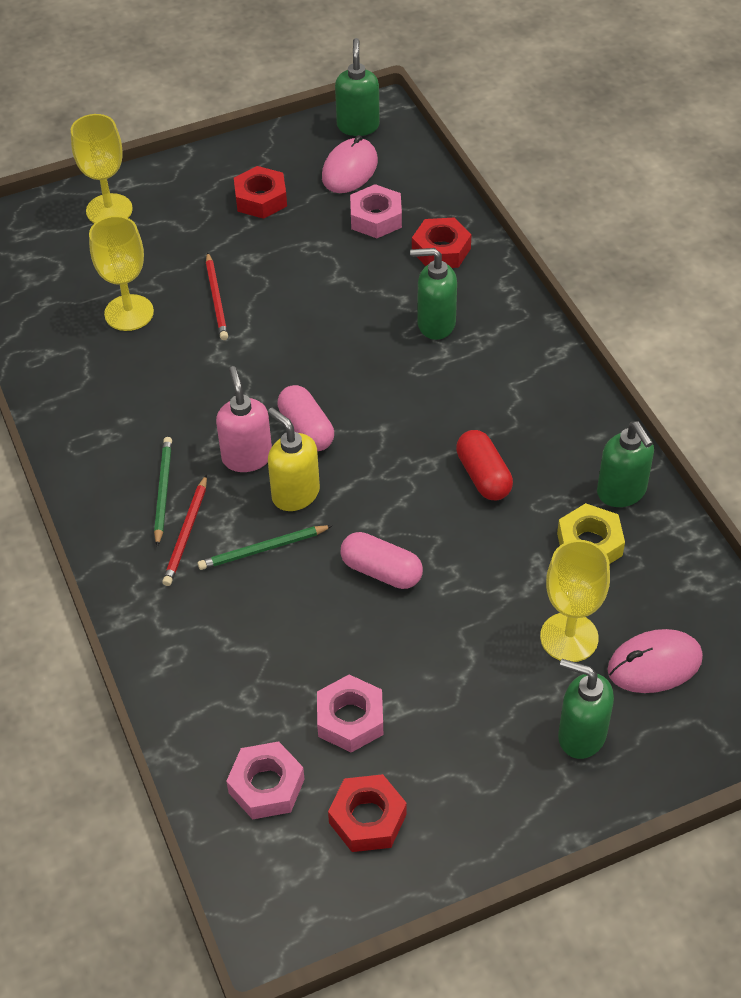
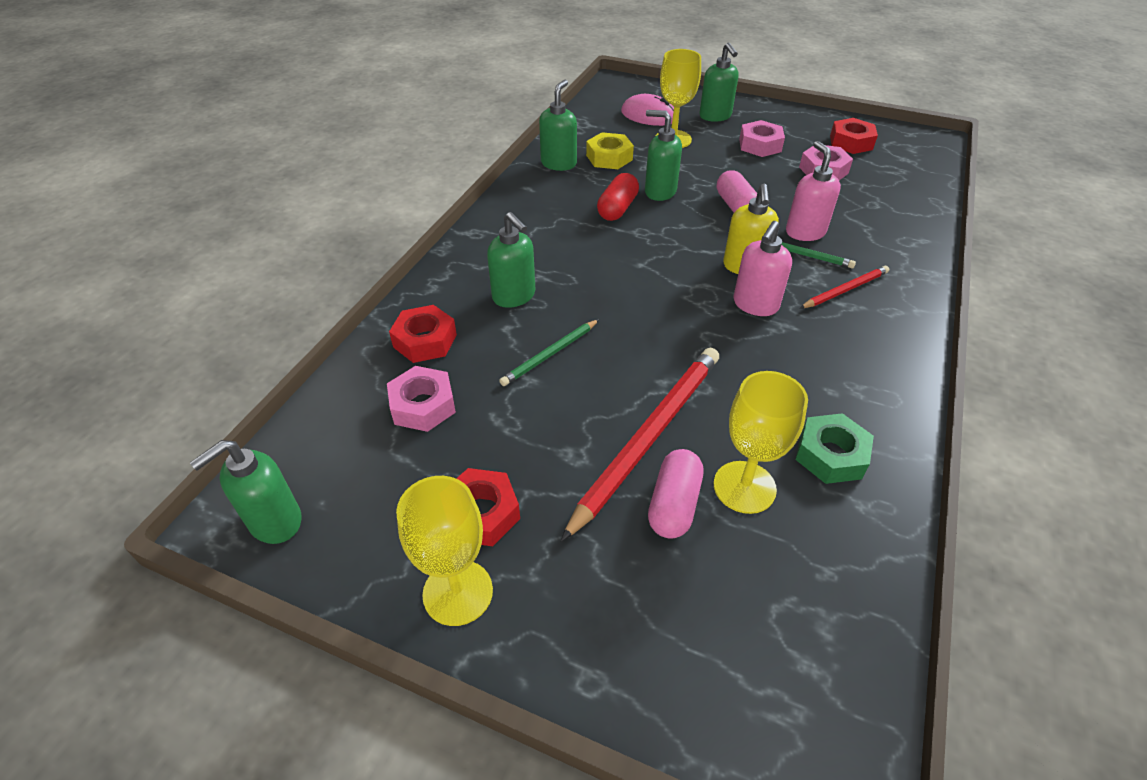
camera: 135 degrees left, 5 degrees down
yellow goblet [71,114,133,223] -> yellow goblet moved to [396,476,493,626]
green pencil [154,437,172,547] -> green pencil moved to [499,319,599,386]
red pencil [206,252,228,340] -> red pencil [561,348,719,542], size x1.94
pink nut [226,741,305,820] -> pink nut moved to [739,120,785,157]
pink capsule [278,385,334,451] -> pink capsule moved to [648,449,703,539]
pink mouse [322,135,378,193] -> none
none -> green soap dispenser [645,110,682,201]
none -> pink soap dispenser [786,141,841,241]
none -> green nut [795,413,874,484]

